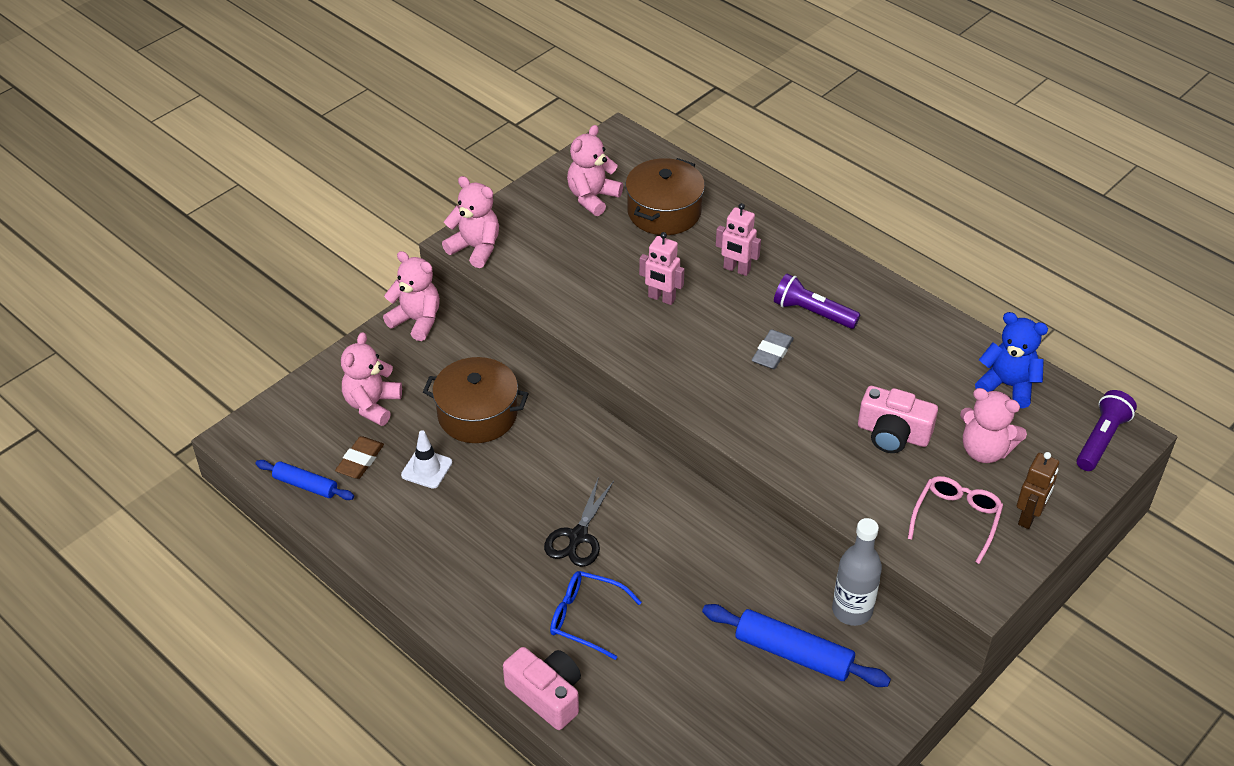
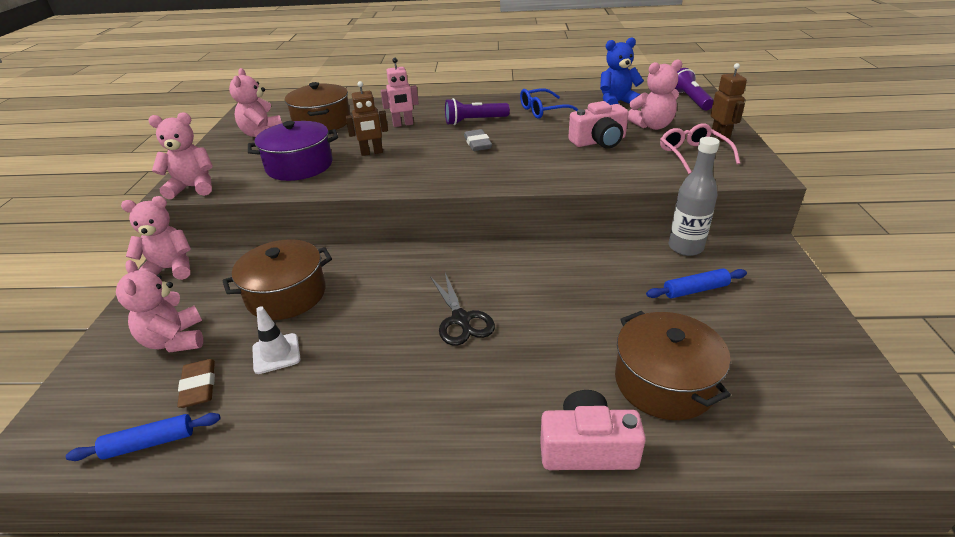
camera: 40 degrees left, 10 degrees down
blue glasses [550,571,642,660] -> blue glasses moved to [520,88,579,119]
pink robot [639,232,684,305] -> brown robot [345,81,388,156]
blue rolling pin [702,604,891,687] -> blue rolling pin [646,268,747,298], size x0.61
none -> purple pot [248,121,338,181]
none -> brown pot [615,311,731,420]

